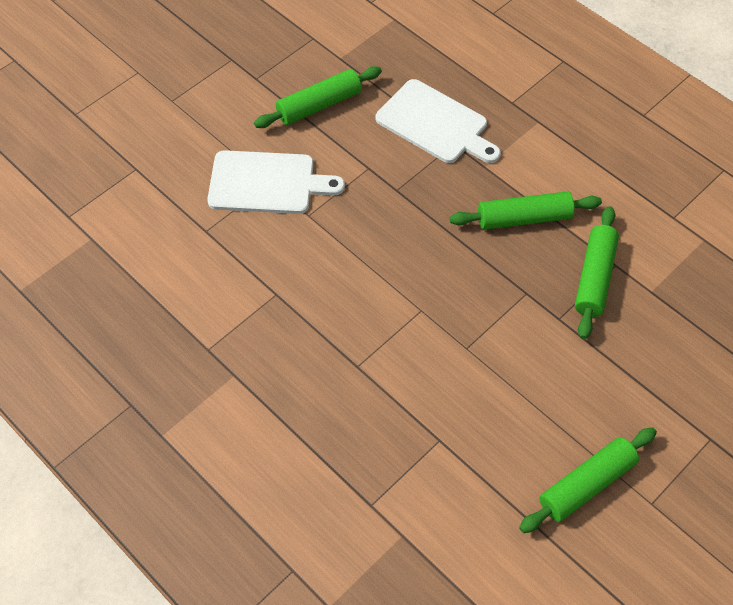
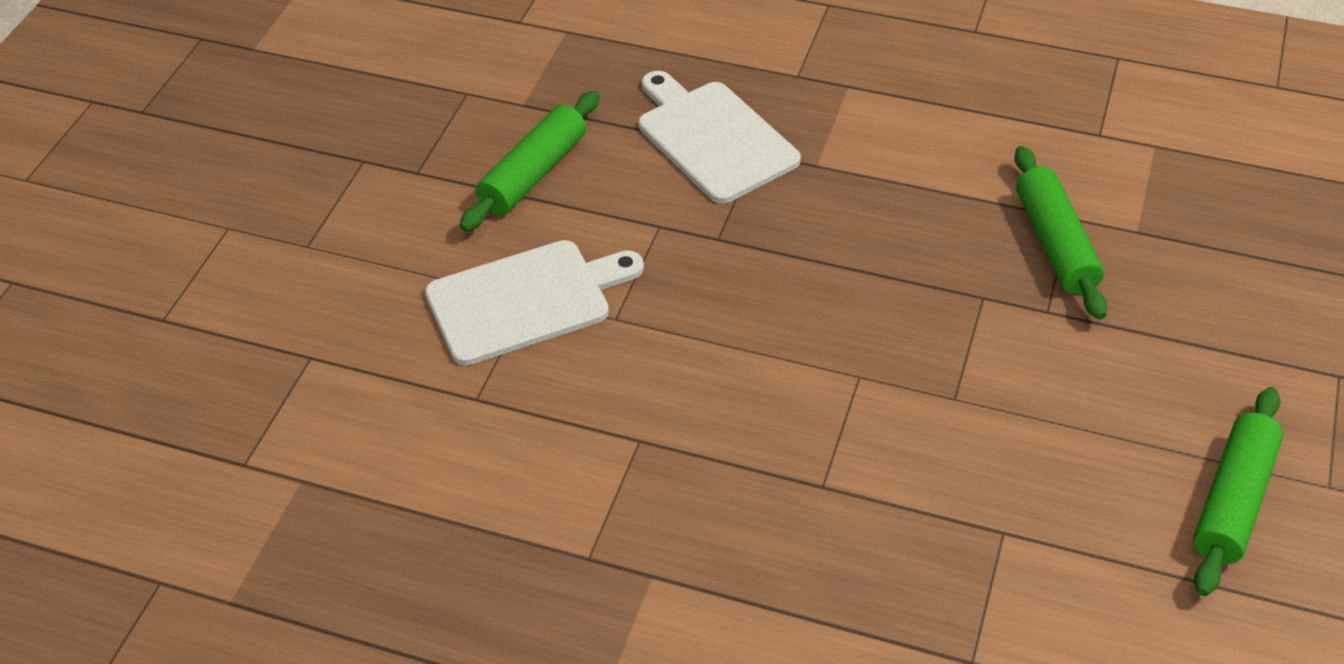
camera: 25 degrees left, 10 degrees down
white cutting board [376,79,501,163] -> white cutting board turned 135 degrees counterclockwise [639,71,801,203]
green rolling pin [450,191,602,230] -> none

